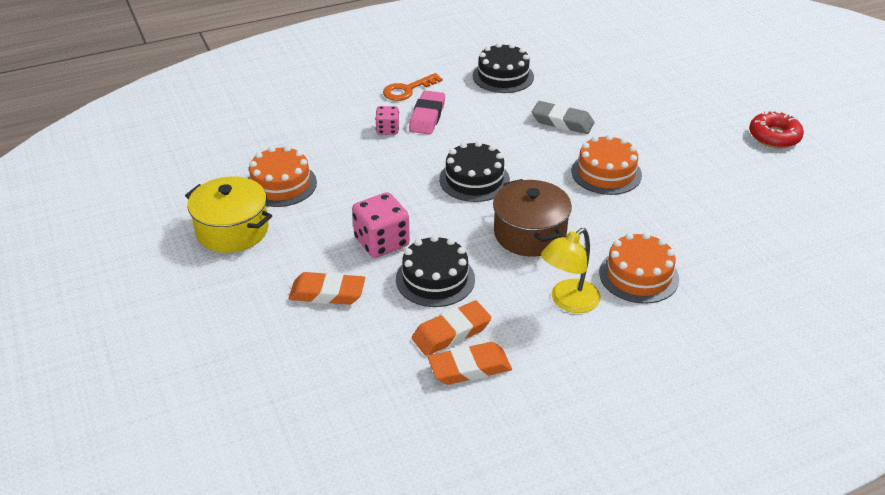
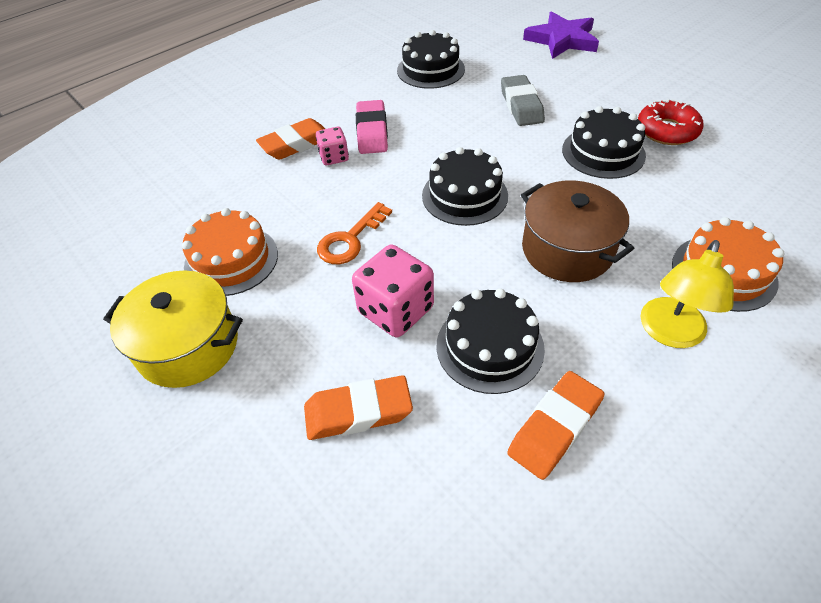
camera: 15 degrees left, 10 degrees up
orange key [383,73,442,101] -> orange key moved to [317,202,392,264]
orange eraser [428,342,512,385] -> orange eraser moved to [256,118,325,160]
grey eraser [532,101,594,134] -> grey eraser turned 75 degrees clockwise [501,75,545,126]
orange cake [572,134,642,195] -> black cake [562,106,646,179]
red donut [749,110,804,148] -> red donut moved to [638,99,703,145]
none -> purple star [523,11,599,59]

